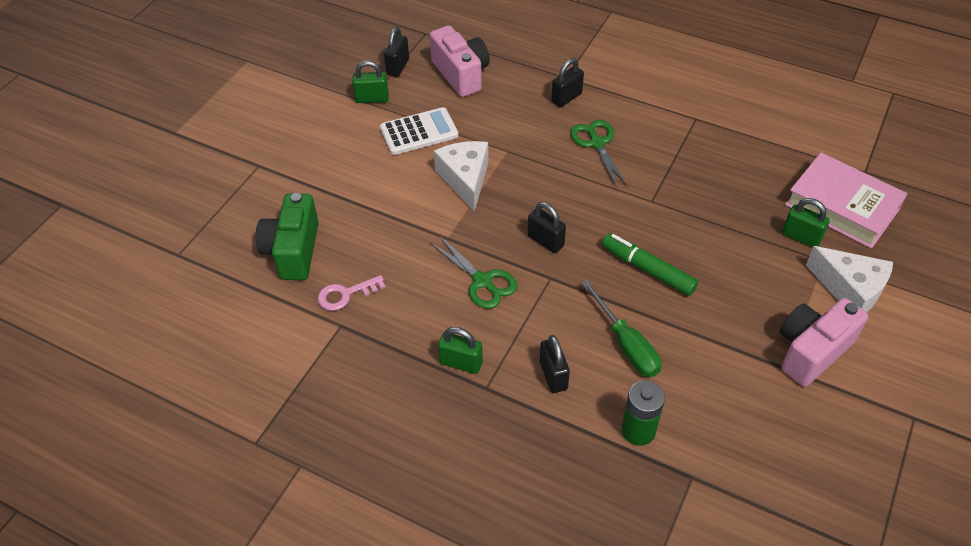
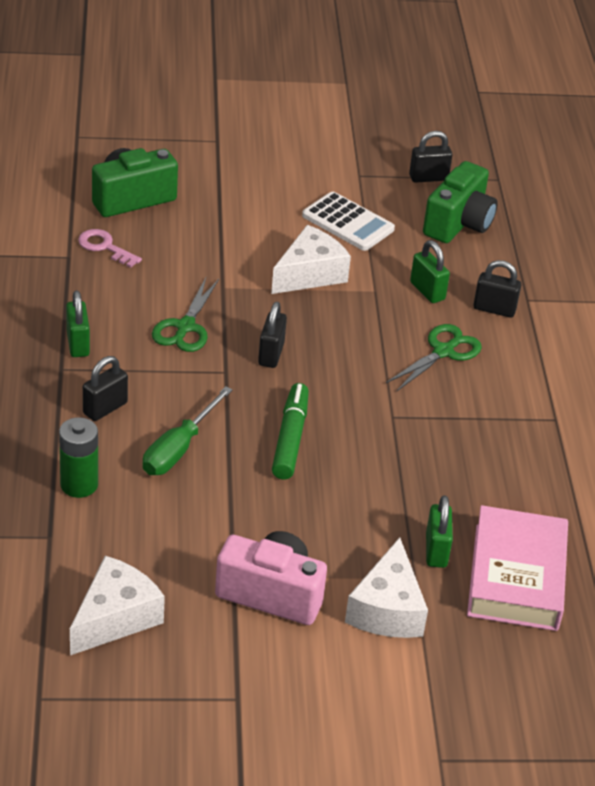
camera: 55 degrees right, 10 degrees down
green padlock [352,60,389,103] -> green padlock moved to [410,240,450,303]
pink camera [430,25,490,97] -> green camera [423,161,498,243]
none -> white cheese [70,556,165,655]

